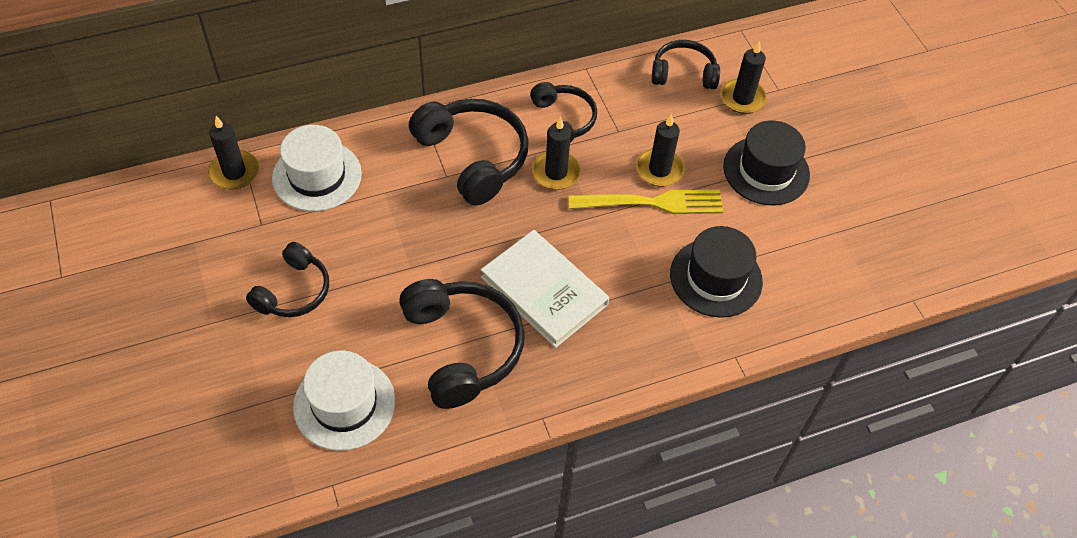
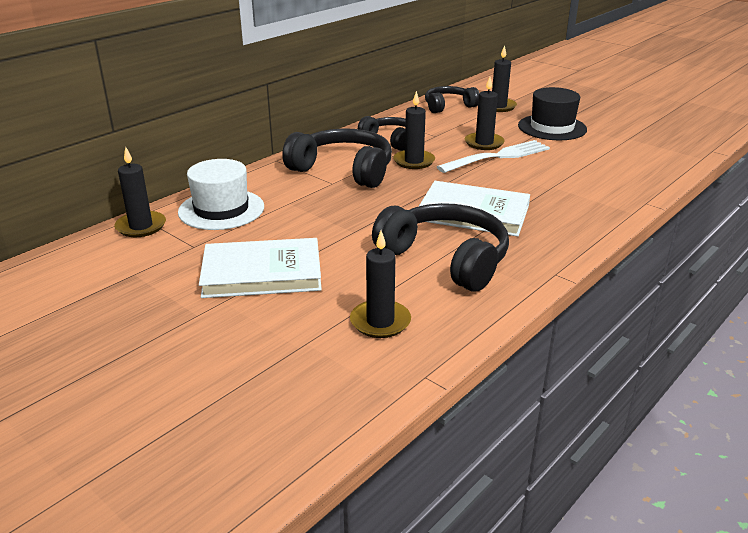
camera: 25 degrees left, 25 degrees down
black headphones [246,242,329,317] -> white book [199,238,322,298]
white hat [293,350,395,451] -> black candle [350,230,411,338]
yellow fork [568,190,723,214] -> white fork [437,140,550,173]
black hat [670,226,763,318] -> none

